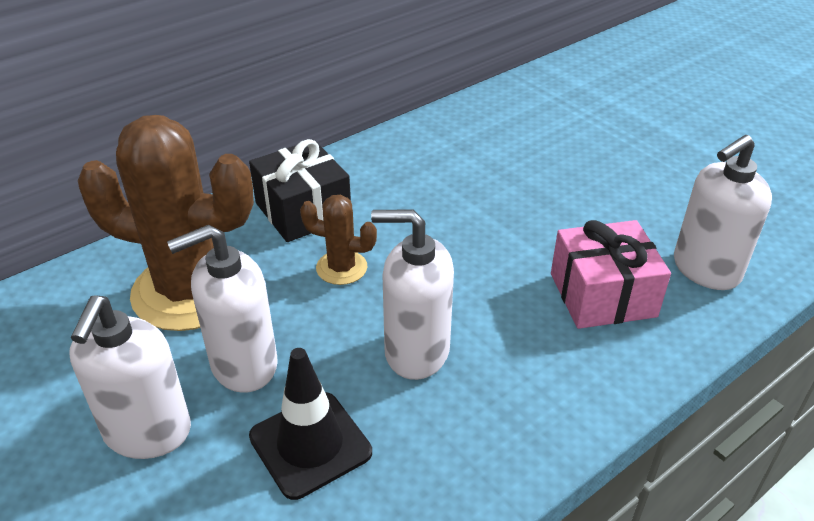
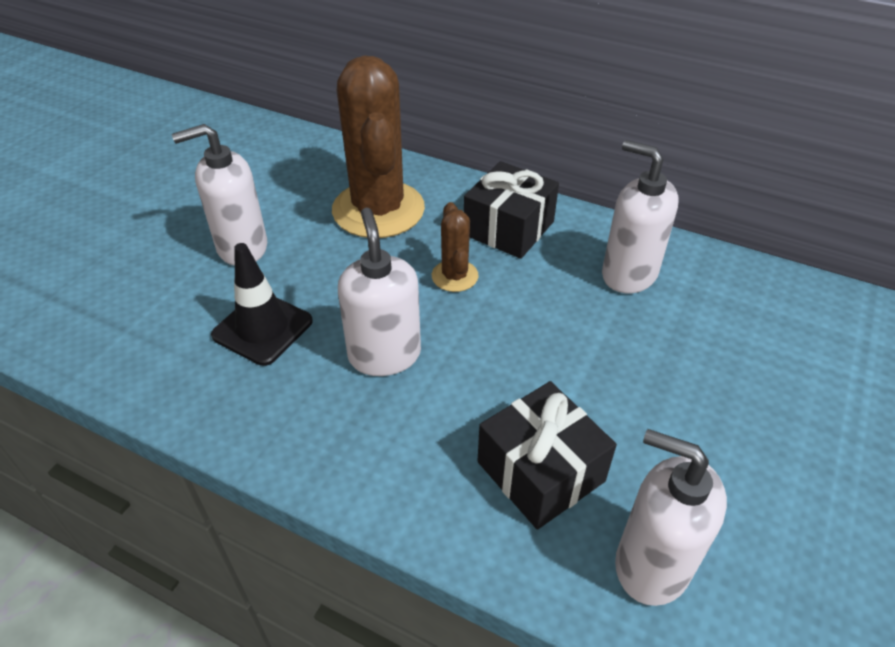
camera: 65 degrees right, 5 degrees up
white soap dispenser [167,225,278,393] -> white soap dispenser moved to [602,140,679,293]
pink gift [551,220,671,329] -> black gift [477,381,617,530]

